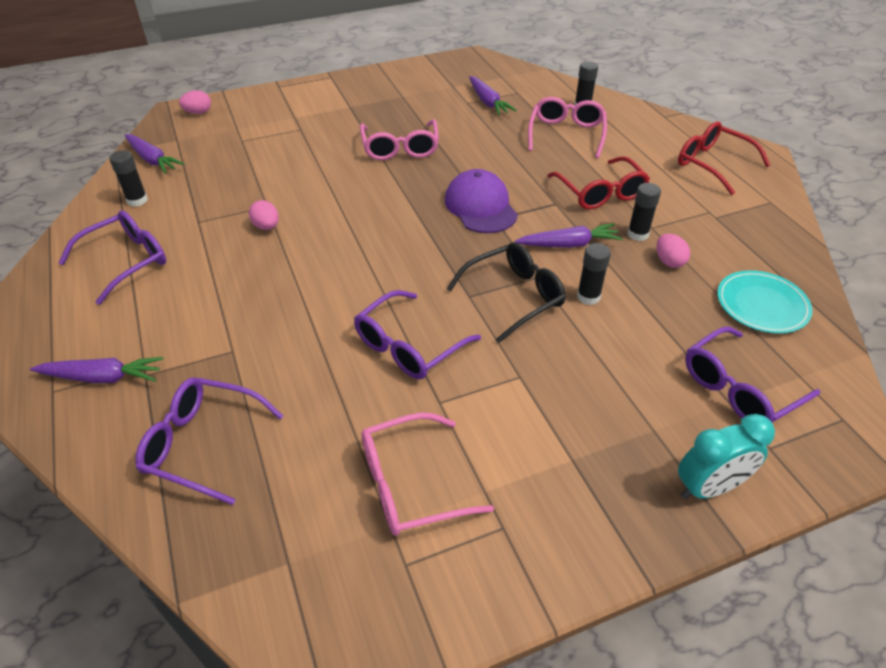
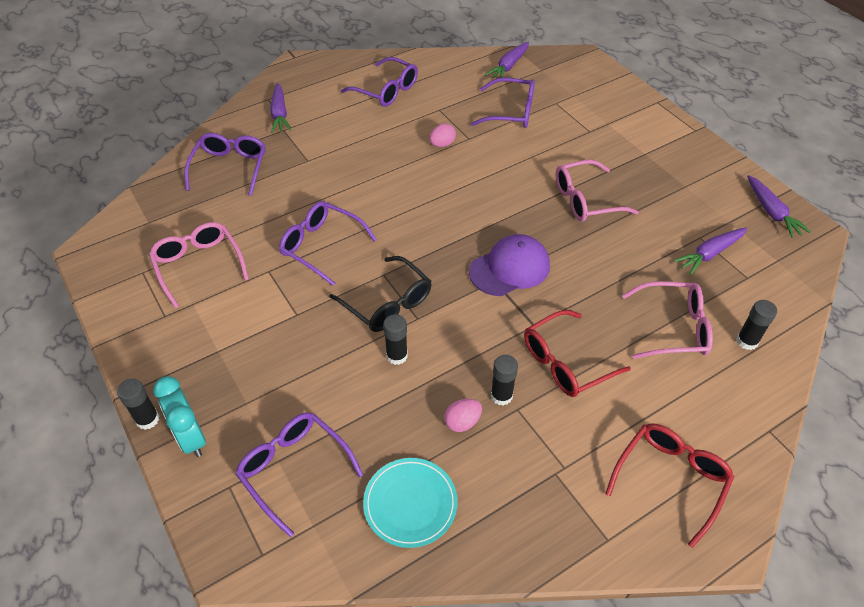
camera: 80 degrees right, 5 degrees up
black glue stick [109,150,148,207] -> black glue stick moved to [117,379,159,430]
pink egg [179,90,211,114] -> none
purple carrot [515,223,622,248] -> purple carrot moved to [747,175,811,238]
none -> purple glasses [471,78,535,128]

